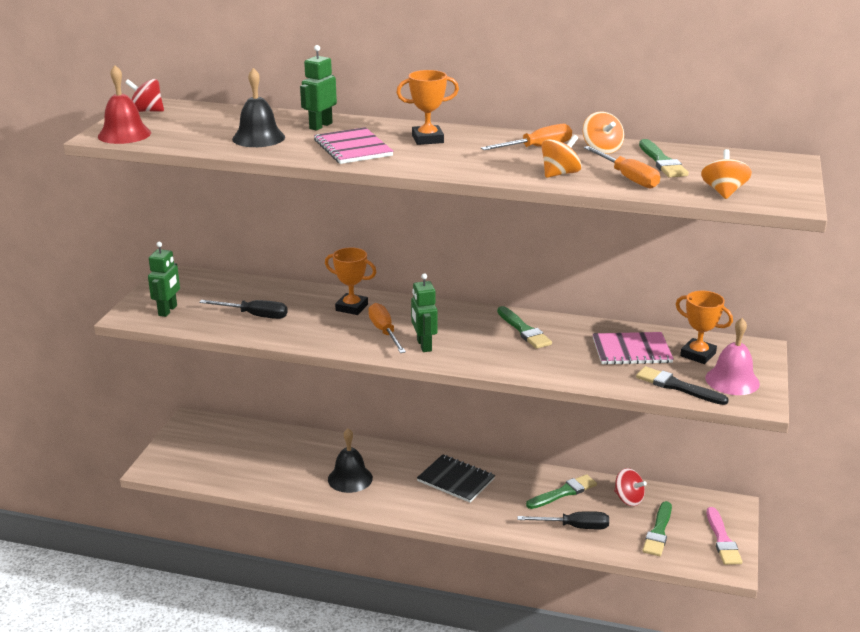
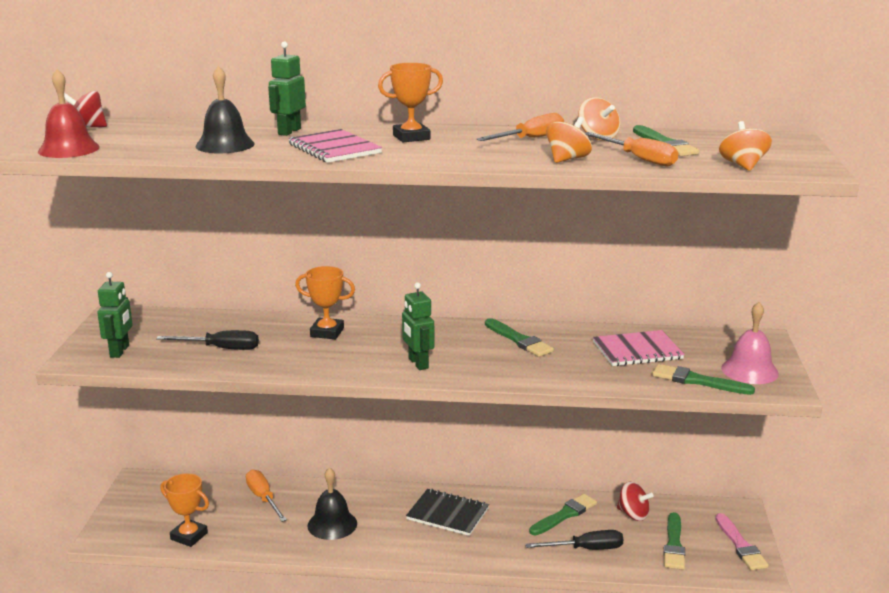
camera: 10 degrees left, 5 degrees down
orange screwdriver [368,303,406,353] -> orange screwdriver moved to [246,470,287,522]
black brush [636,366,729,405] -> green brush [652,364,755,395]
orange trophy [676,291,733,364] -> orange trophy moved to [161,473,209,547]

